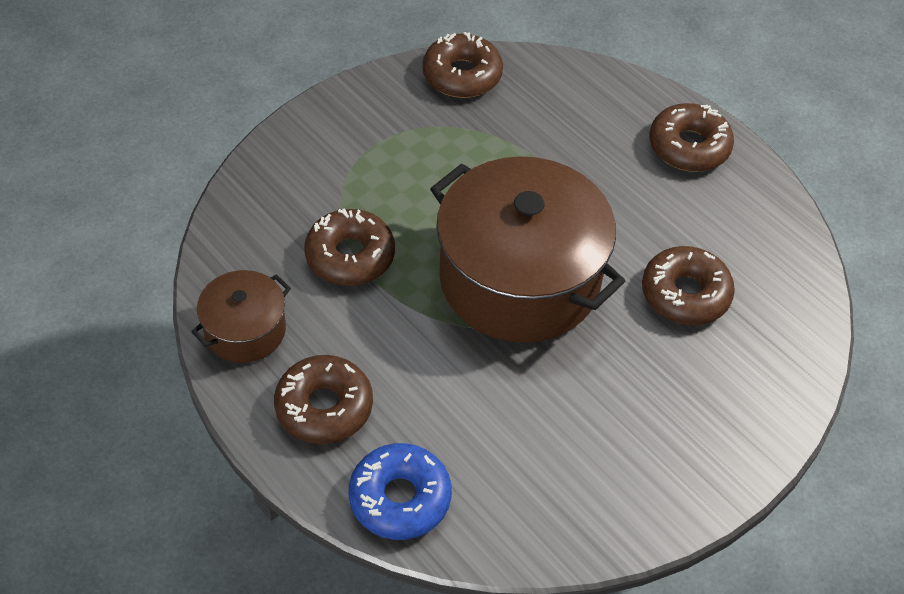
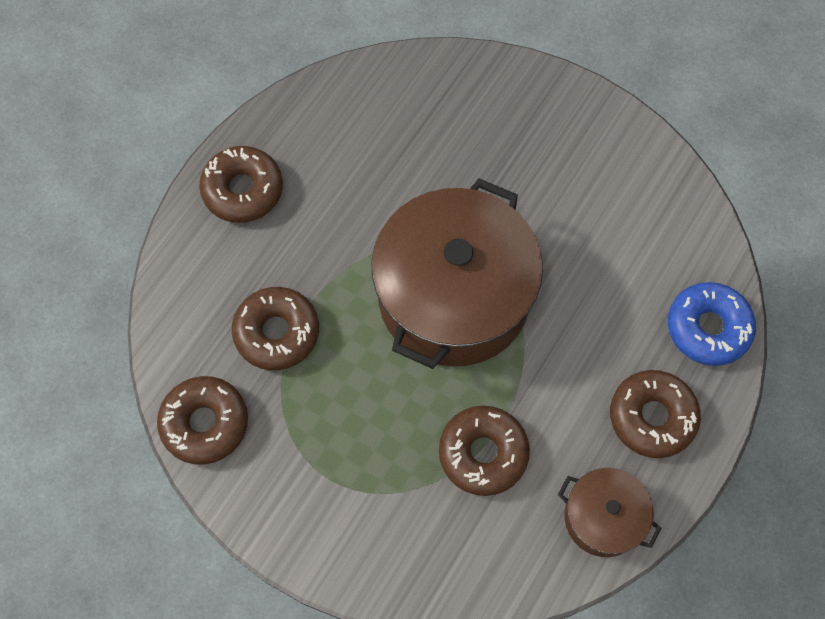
camera: 105 degrees left, 15 degrees up
brown donut [642,246,735,325] -> brown donut moved to [232,287,319,370]

